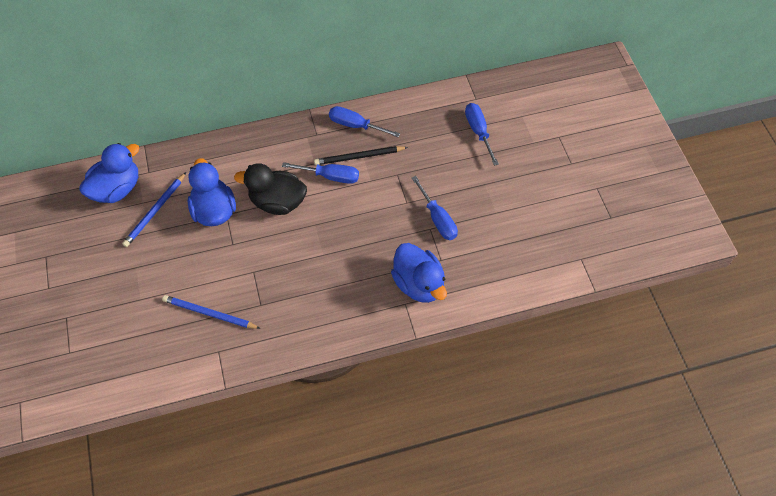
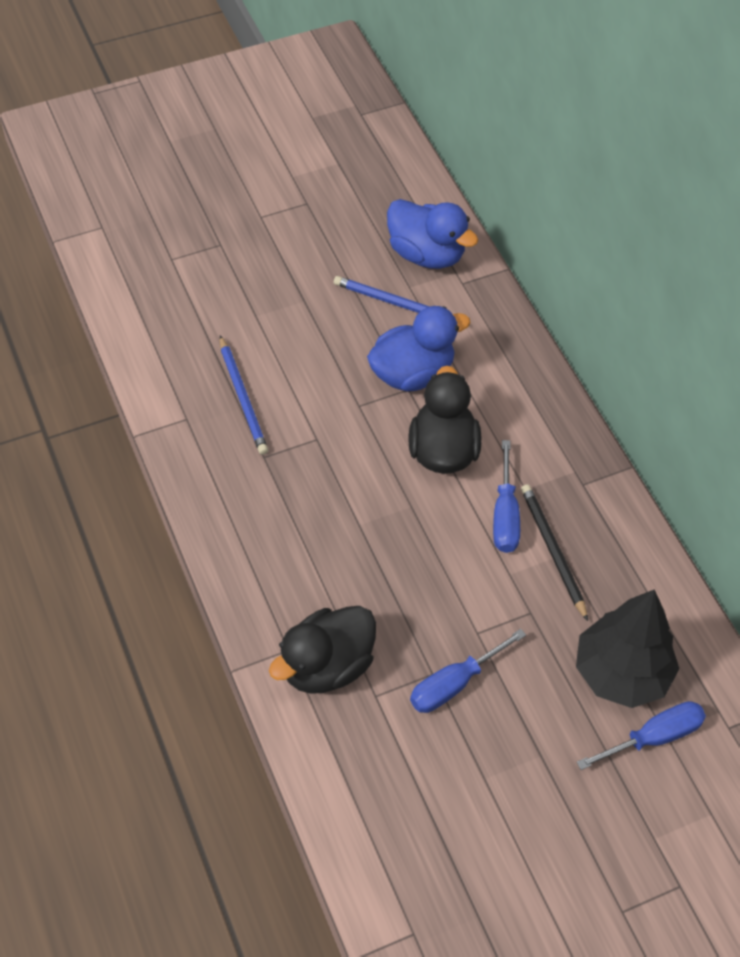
camera: 80 degrees right, 5 degrees down
blue pencil [162,295,261,329] -> blue pencil turned 150 degrees clockwise [220,335,268,455]
blue screwdriver [329,106,400,138] -> none
blue duck [391,243,447,303] -> black duck [269,606,376,694]
none -> black tree [576,589,679,708]

